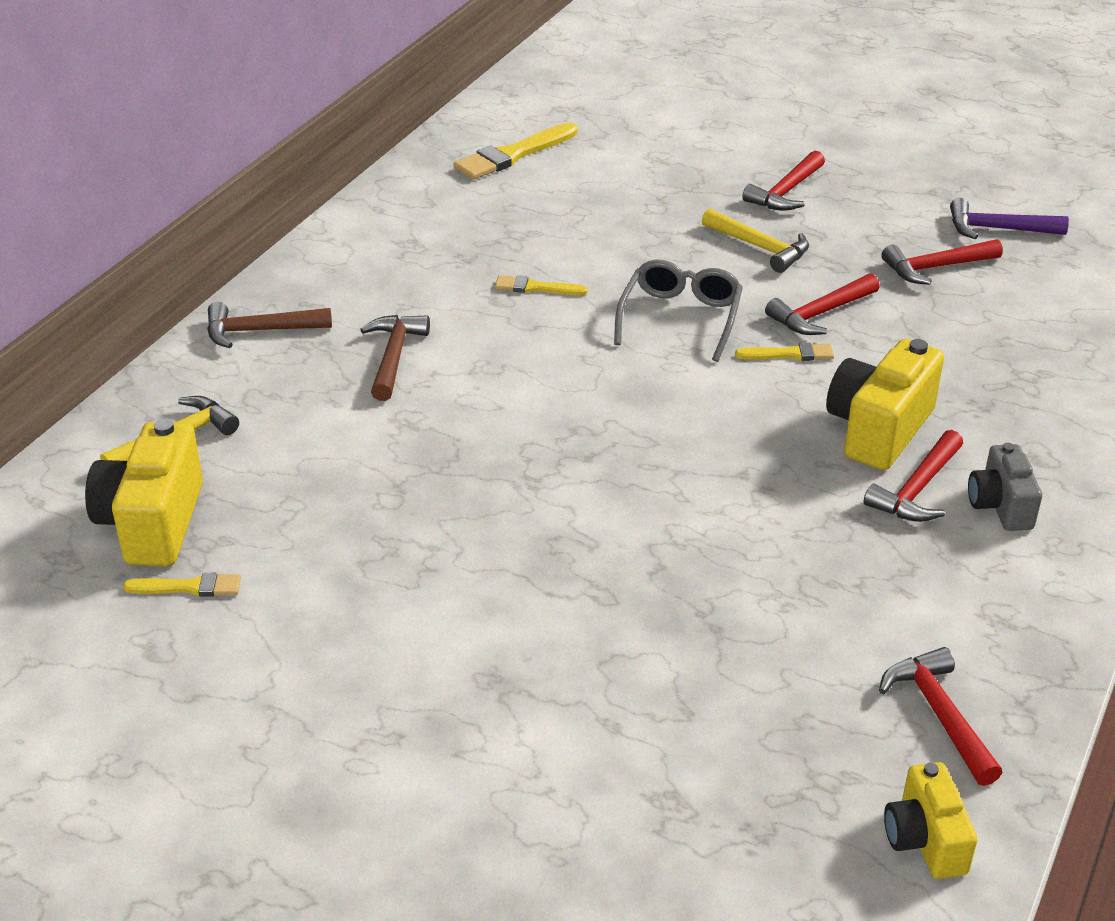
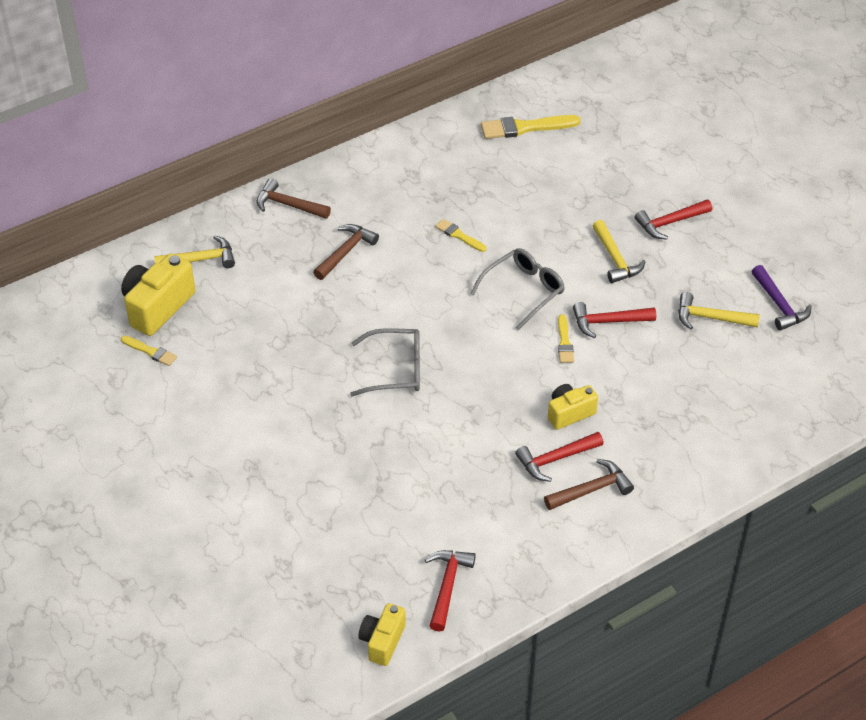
camera: 30 degrees right, 10 degrees up
yellow brush [735,342,834,361] -> yellow brush turned 60 degrees clockwise [558,314,574,363]
yellow camera [826,339,944,470] -> yellow camera [548,384,598,430], size x0.61
red hammer [881,239,1003,285] -> yellow hammer [678,292,760,330]
purple hammer [950,198,1069,239] -> purple hammer turned 150 degrees counterclockwise [751,265,812,331]
grey camera [968,443,1042,531] -> brown hammer [544,459,634,510]
none -> grey glasses [350,328,420,396]

